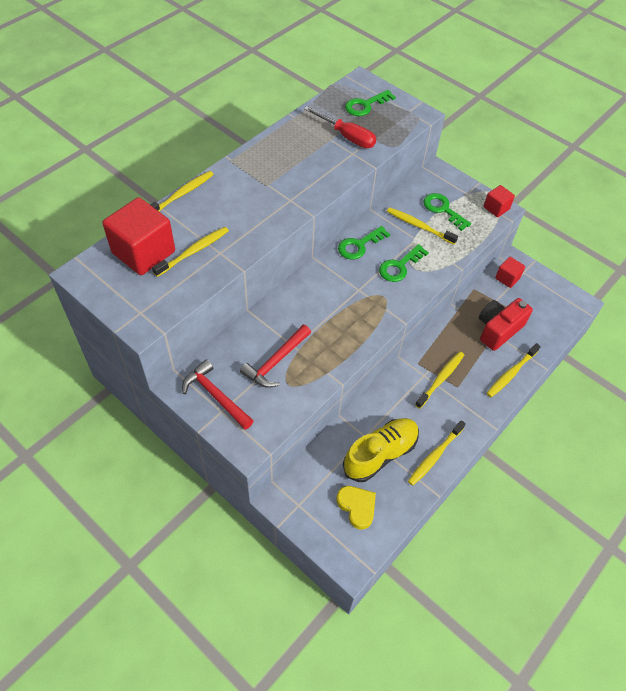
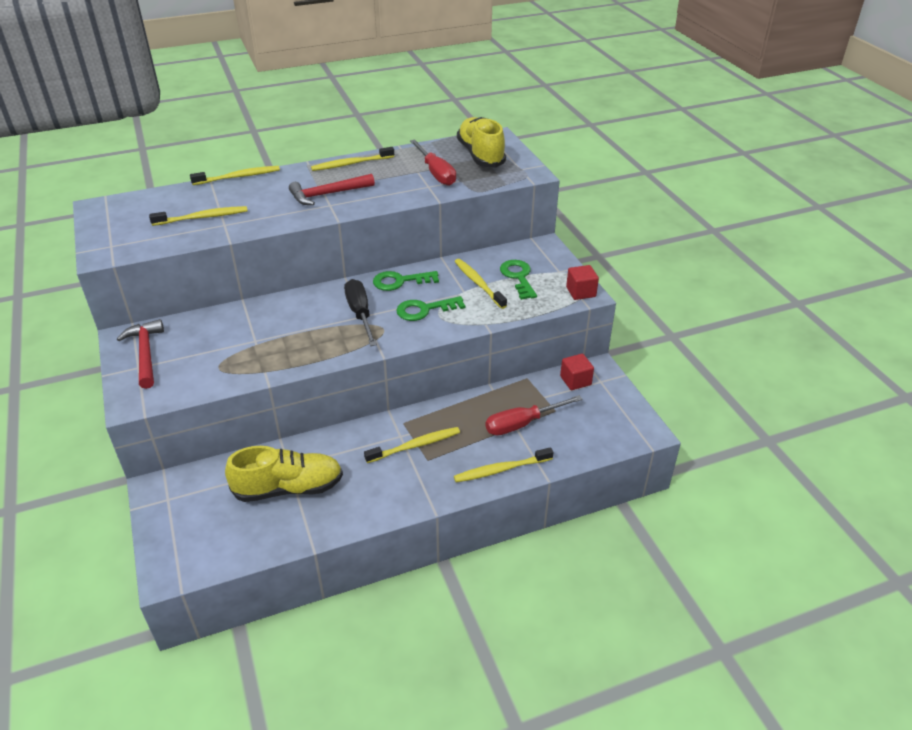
camera: 30 degrees right, 15 degrees down
red cube [102,197,175,275] -> none
red hammer [240,325,311,388] -> red hammer moved to [289,174,375,205]
yellow heart [337,486,376,529] -> none
green key [345,90,396,116] -> yellow shoe [457,117,506,168]
yellow toothbrush [408,420,466,486] -> yellow toothbrush moved to [311,147,394,171]
red camera [479,298,533,351] -> red screwdriver [485,395,583,436]
none -> black screwdriver [344,279,377,346]

